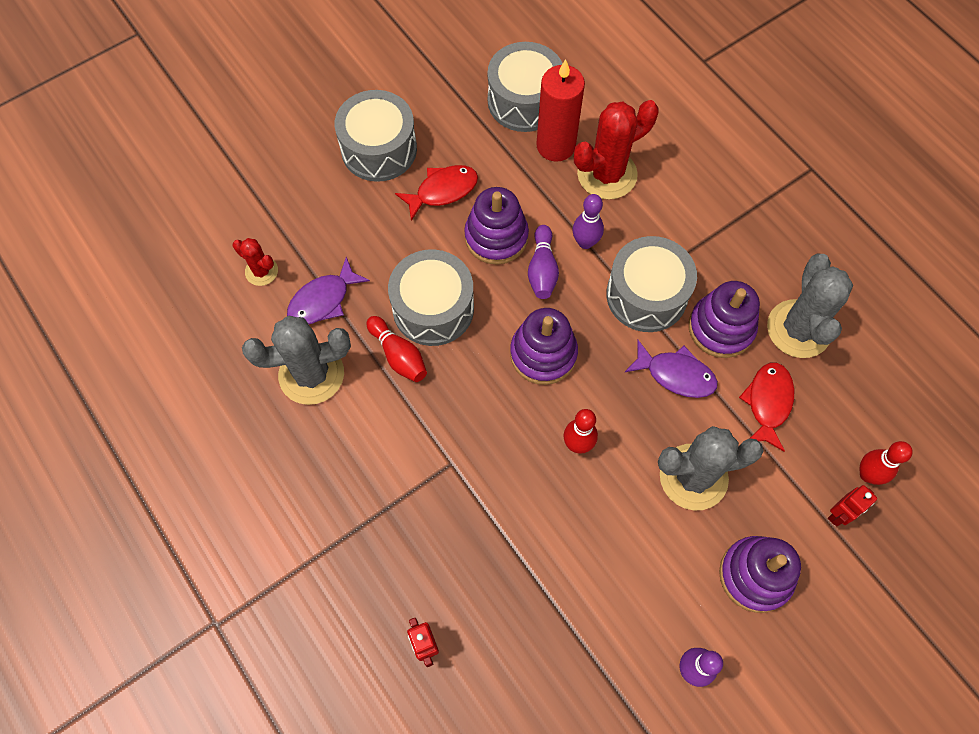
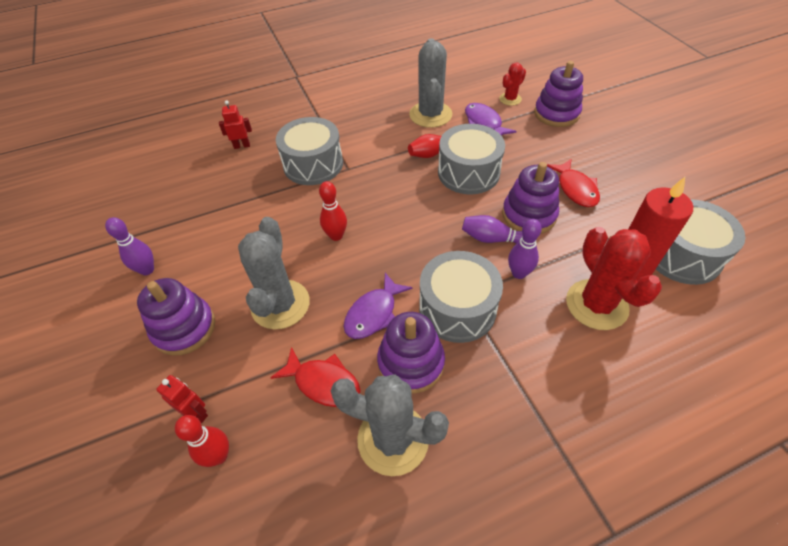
camera: 105 degrees right, 15 degrees down
grey drum [335,90,417,182] -> grey drum moved to [276,117,343,185]
purple stacking toy [510,308,578,385] -> purple stacking toy moved to [534,61,583,127]
red robot [828,485,877,526] -> red robot turned 150 degrees clockwise [156,375,208,423]

